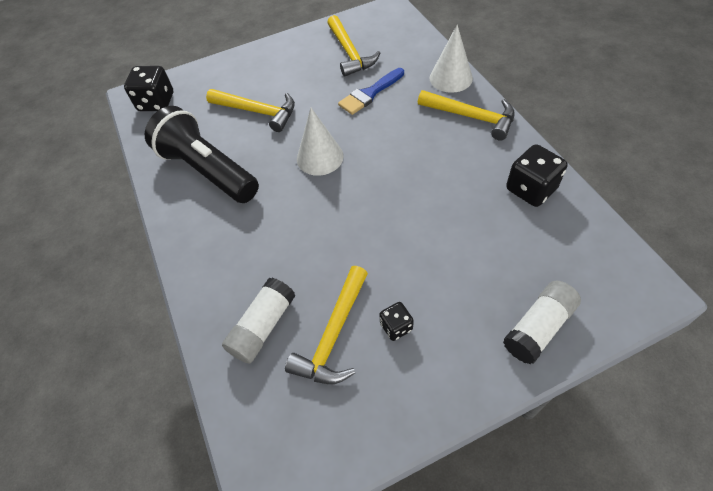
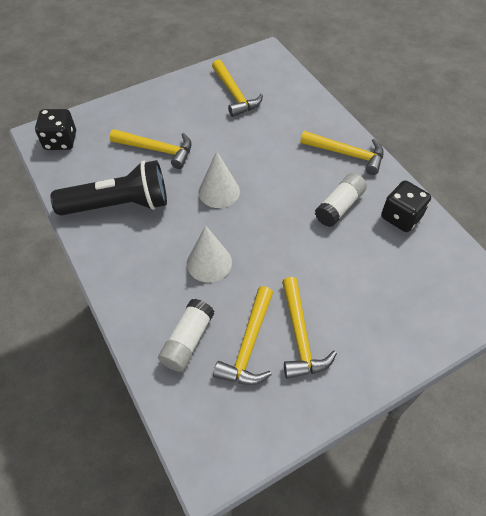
camera: 10 degrees left, 0 degrees up
black flashlight [145,106,259,203] -> black flashlight turned 135 degrees clockwise [50,160,167,216]
blue brush [338,68,404,115] -> none
black dice [379,302,414,341] -> yellow hammer [282,277,337,379]
white cone [430,25,473,93] -> white cone moved to [187,225,232,283]
white glue stick [503,281,581,364] -> white glue stick moved to [315,173,367,227]

